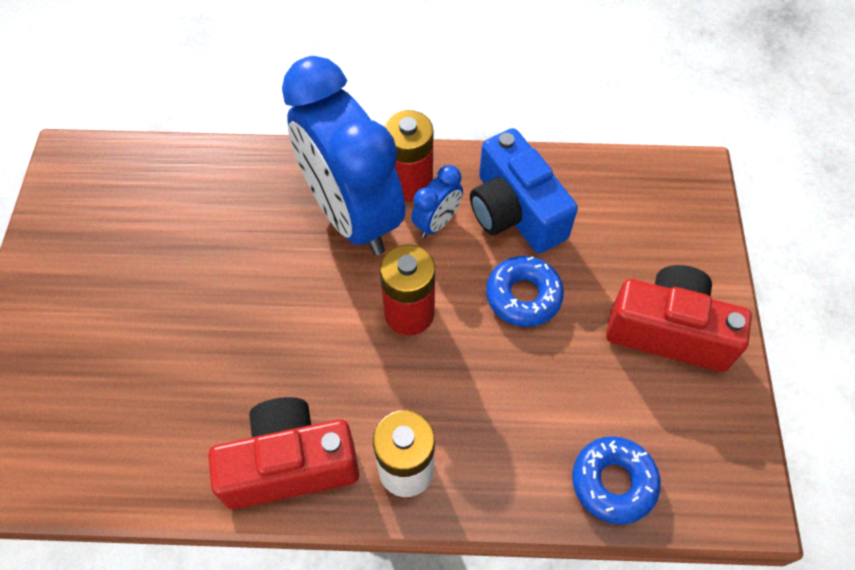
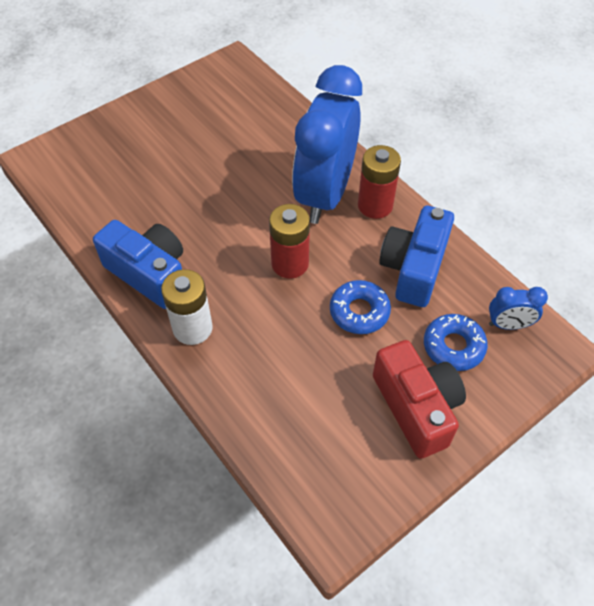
camera: 50 degrees right, 5 degrees down
red camera [208,397,359,510] -> blue camera [93,220,183,309]
blue clock [411,165,463,238] -> blue clock moved to [489,287,548,330]
blue donut [572,436,661,525] -> blue donut moved to [424,314,488,371]

